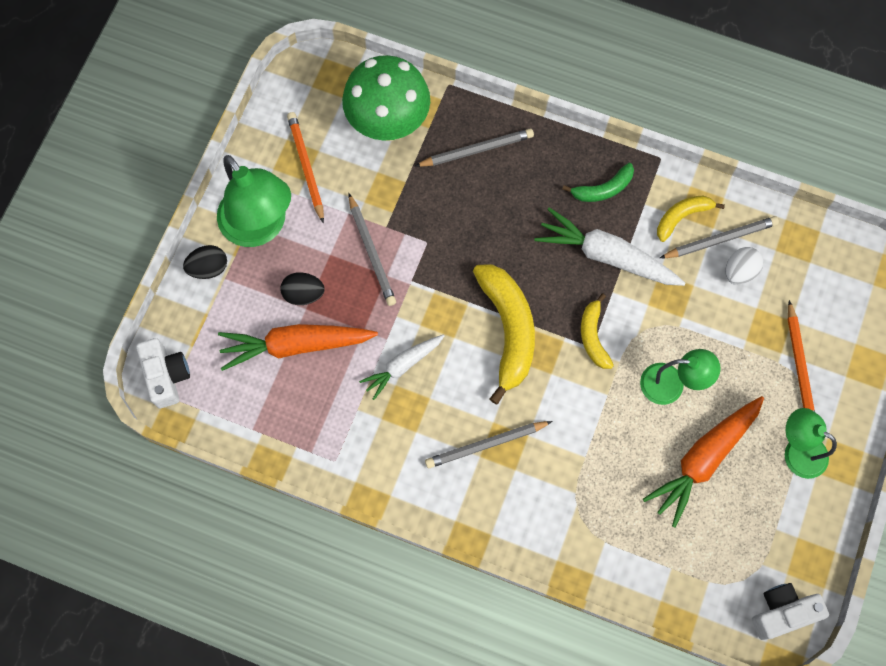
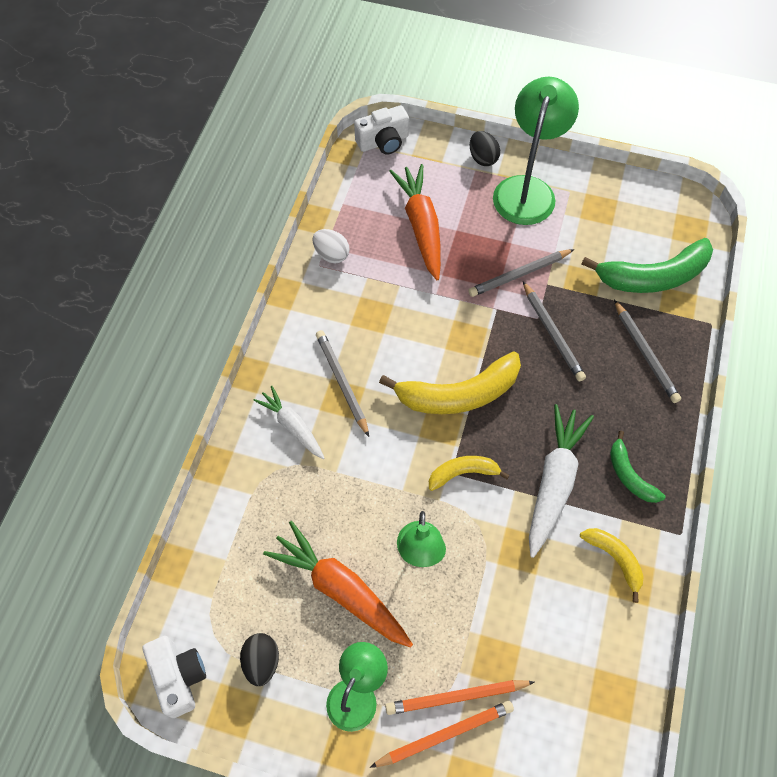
camera: 85 degrees right, 10 degrees down
green lamp [217,155,291,247] -> green lamp turned 150 degrees clockwise [493,77,579,225]
black egg [280,272,325,305] -> black egg moved to [240,633,279,686]
orange pencil [287,112,324,223] -> orange pencil moved to [370,701,514,768]
green mushroom [342,55,430,141] -> green banana [581,238,713,293]
white carrot [359,335,444,400] -> white carrot moved to [254,386,324,459]
grey pencil [660,216,779,258] -> grey pencil moved to [523,281,586,382]
white egg [725,247,763,285] -> white egg moved to [313,229,350,263]

